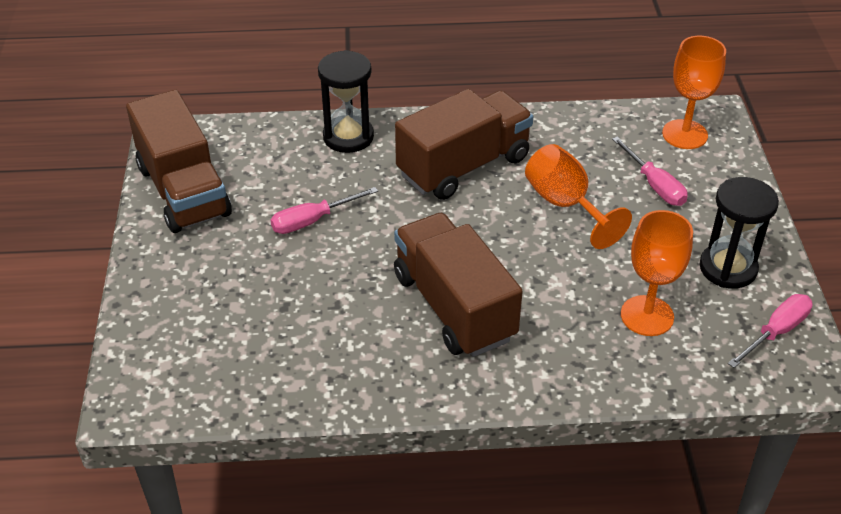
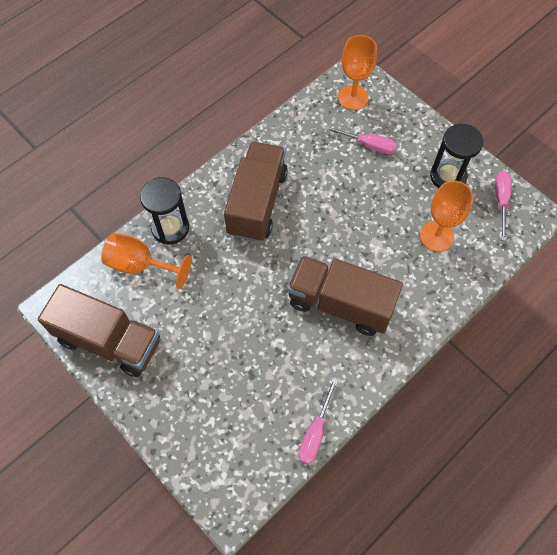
camera: 40 degrees left, 20 degrees up
pink screwdriver [270,187,378,234] -> pink screwdriver moved to [298,378,338,465]
orange goblet [525,144,632,249] -> orange goblet moved to [101,233,191,289]

